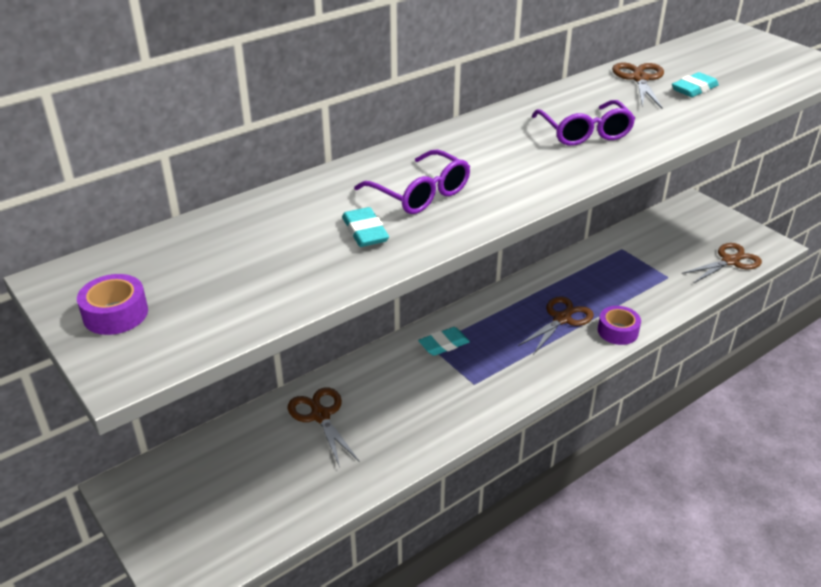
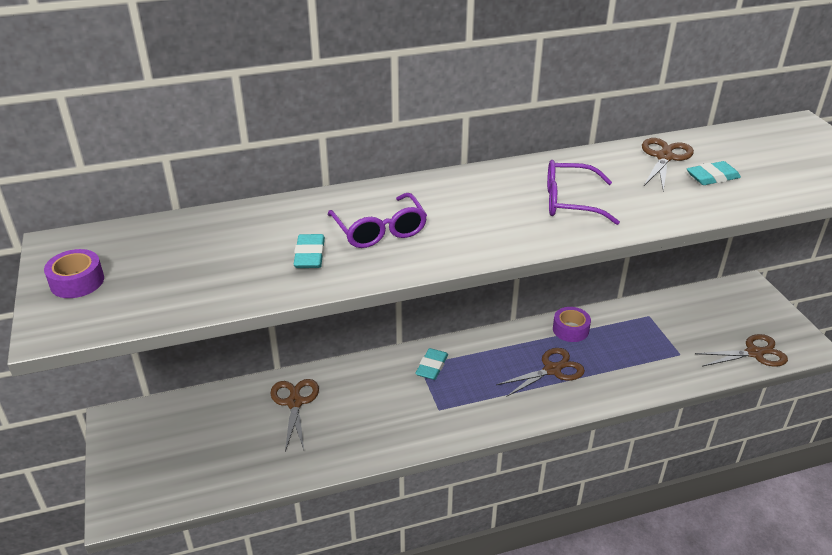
camera: 20 degrees right, 0 degrees up
turquoise eraser [418,327,470,356] -> turquoise eraser turned 60 degrees counterclockwise [415,348,448,380]
purple glasses [532,100,636,146] -> purple glasses turned 90 degrees clockwise [547,160,620,225]
purple tape [598,306,641,345] -> purple tape moved to [553,307,591,342]

